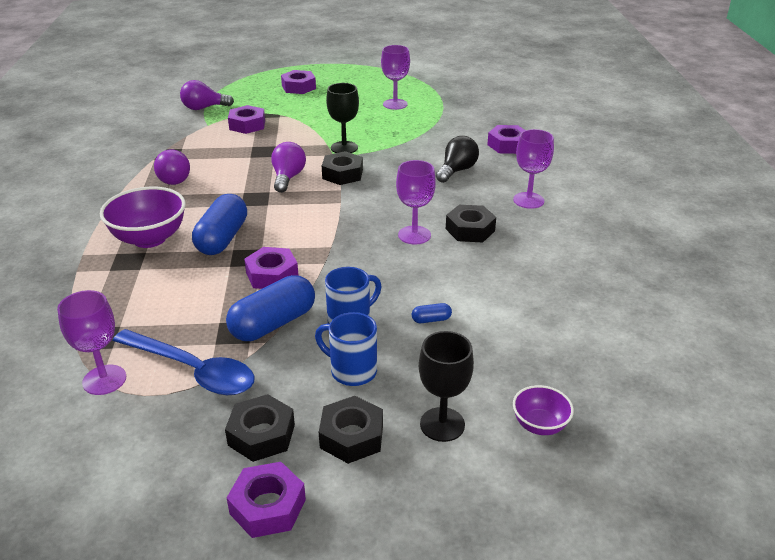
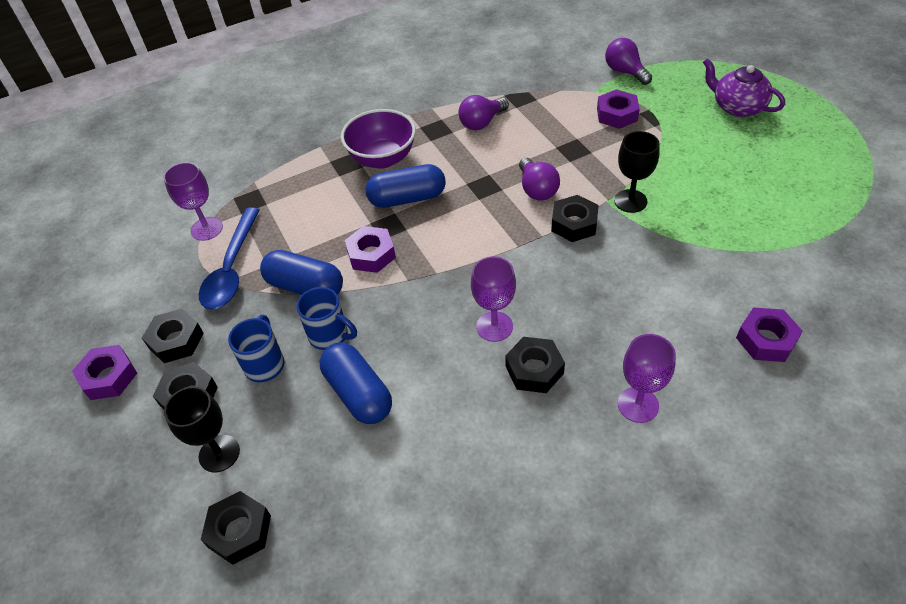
camera: 70 degrees right, 15 degrees up
purple light bulb [271,142,306,193] -> purple light bulb turned 90 degrees clockwise [519,158,560,201]
purple nut [281,70,316,94] -> purple teapot [703,58,785,117]
purple goblet [381,45,410,110] -> none
blue capsule [412,303,452,323] -> blue capsule [320,342,392,424], size x2.38
black light bulb [436,136,479,183] -> none
purple bowl [513,385,574,435] -> black nut [201,491,271,565]

